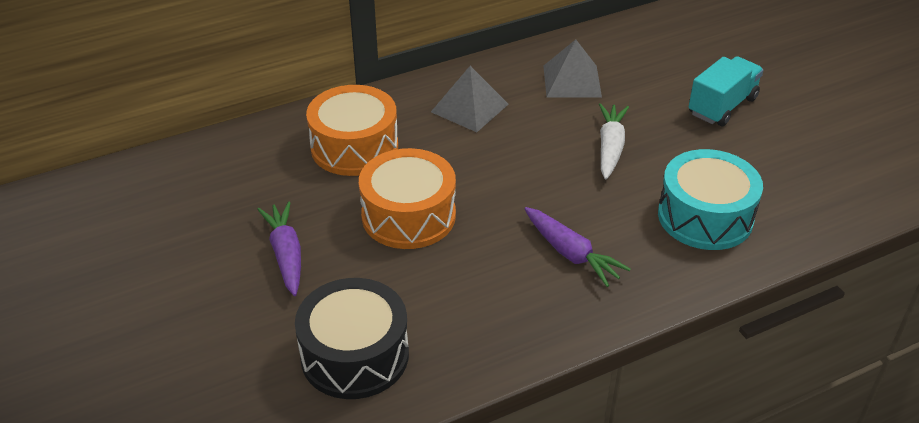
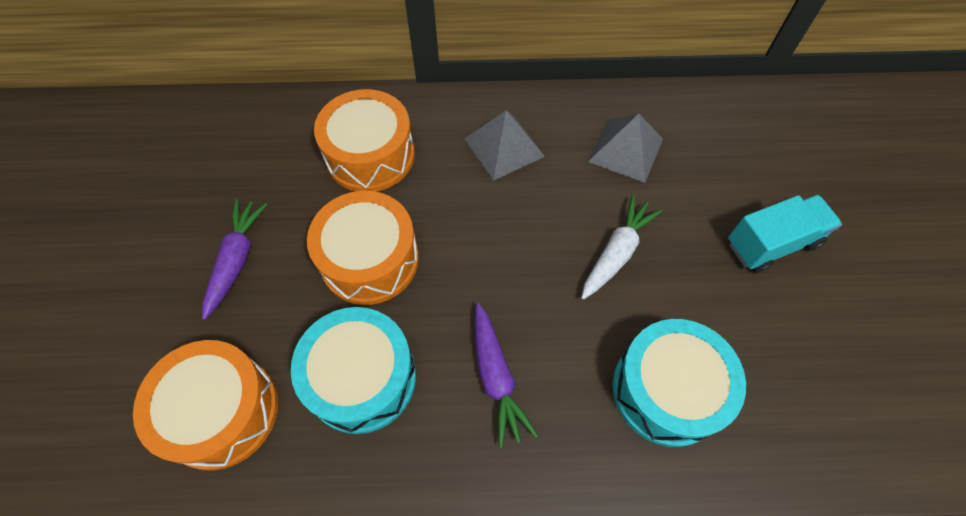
camera: 25 degrees right, 20 degrees up
black drum [295,278,409,399] -> orange drum [133,340,278,471]
none -> turquoise drum [291,307,416,434]

